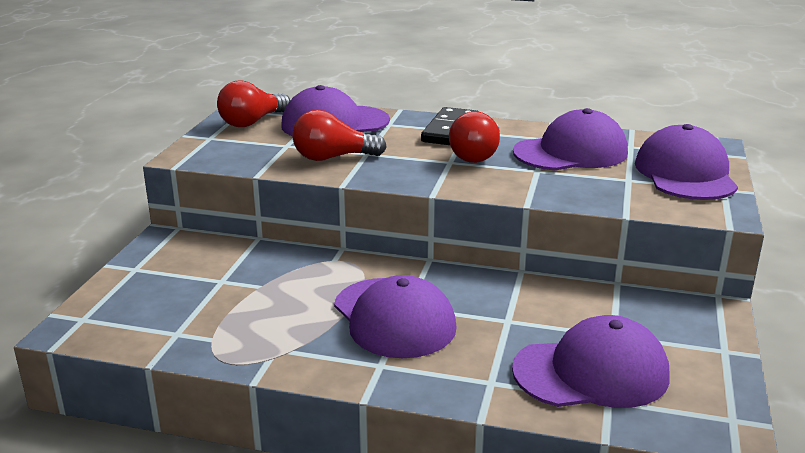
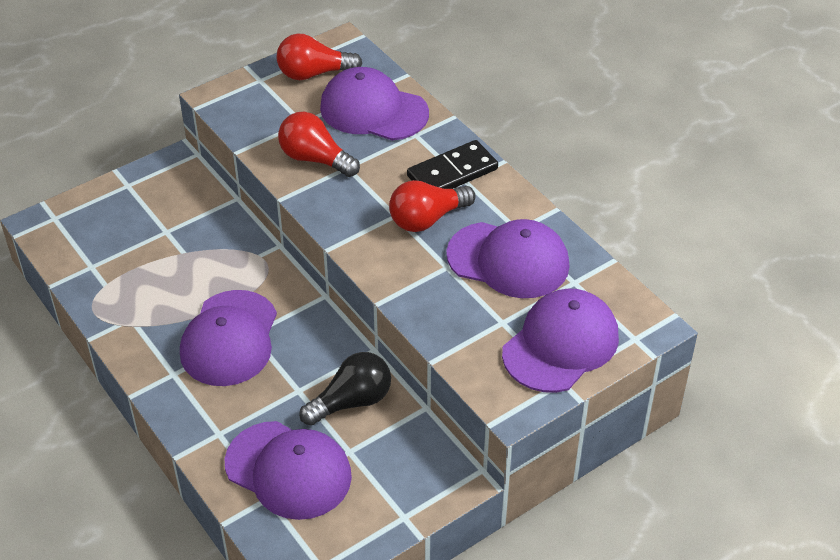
camera: 40 degrees right, 20 degrees up
none -> black light bulb [299,352,391,426]

